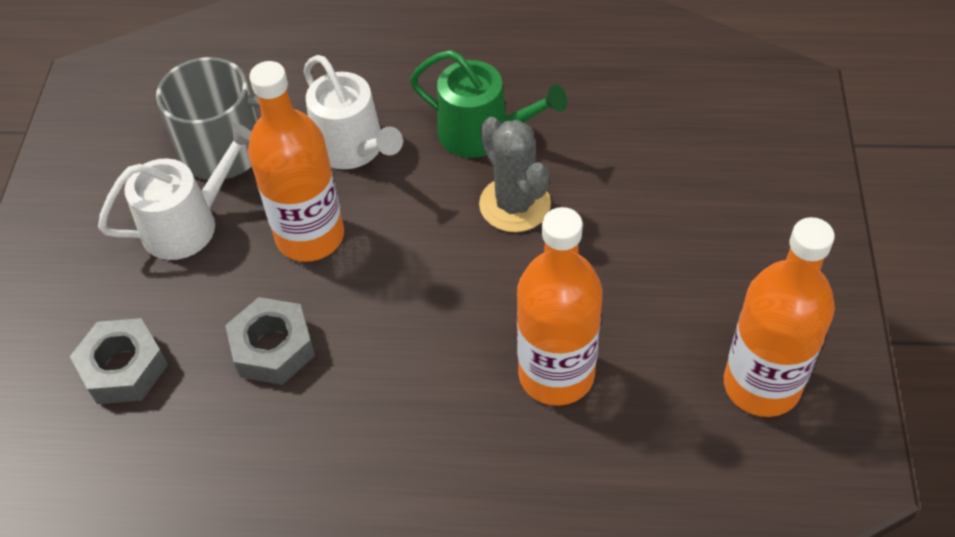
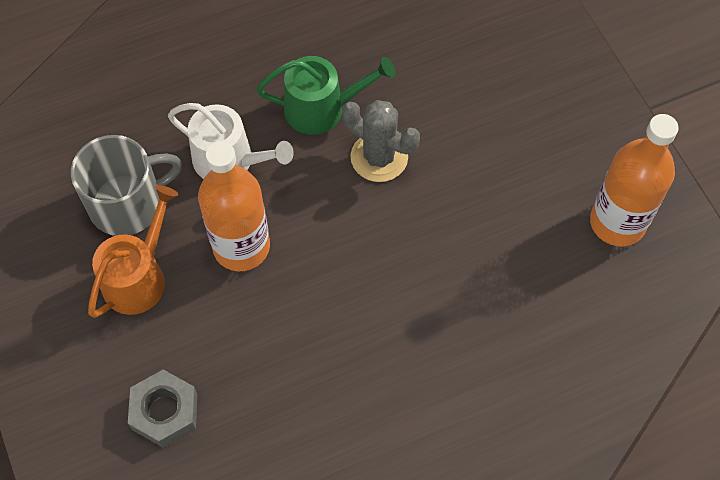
camera: 30 degrees left, 10 degrees up
white watering can [98,123,251,260] -> orange watering can [88,185,178,318]
grey nut [225,297,315,385] -> none
orange bottle [517,207,603,406] -> none

